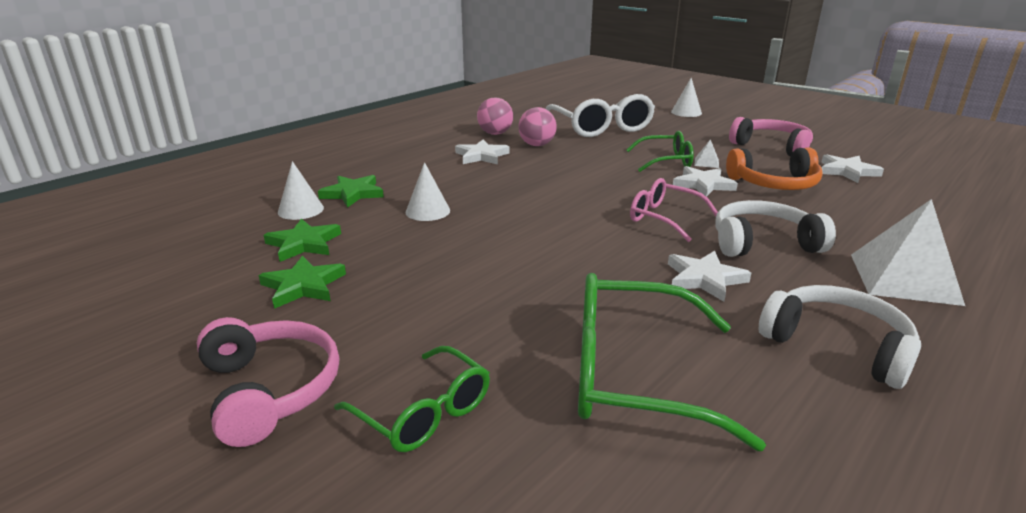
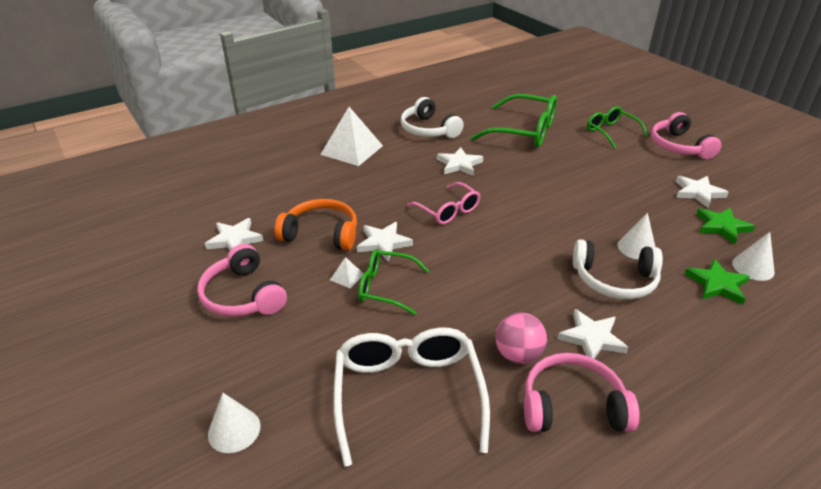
camera: 165 degrees left, 10 degrees up
green star [259,256,346,309] -> white star [676,176,729,208]
pink ball [477,97,513,135] -> pink headphones [524,353,639,432]
white headphones [715,200,836,257] -> white headphones moved to [573,239,663,299]

